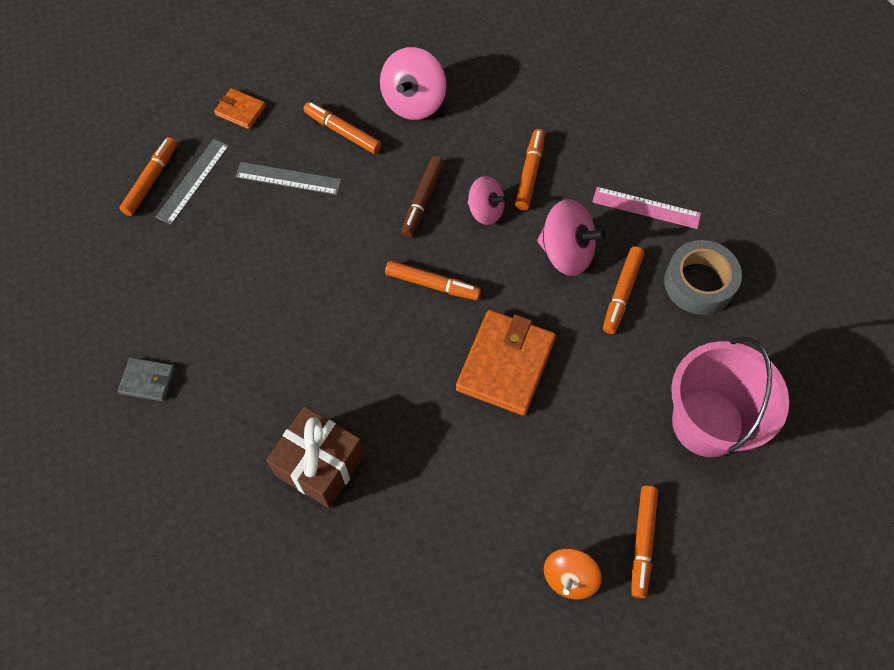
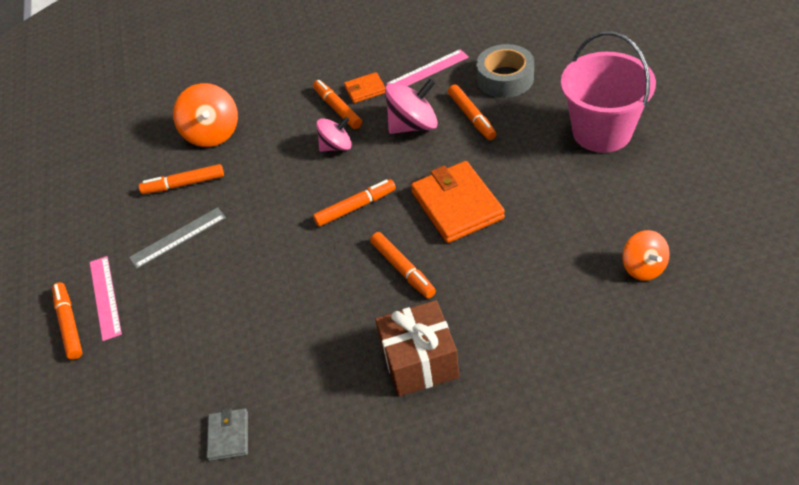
camera: 40 degrees left, 15 degrees down
grey wallet [118,357,175,402] -> grey wallet turned 60 degrees counterclockwise [207,408,248,461]
grey ruler [156,139,229,225] -> pink ruler [90,256,122,341]
orange wallet [214,88,266,129] -> orange wallet moved to [344,72,385,103]
pink spinning top [380,47,446,120] -> orange spinning top [173,83,238,147]
brown marker [401,156,444,238] -> none
orange marker [631,486,658,598] -> orange marker moved to [370,232,436,298]

